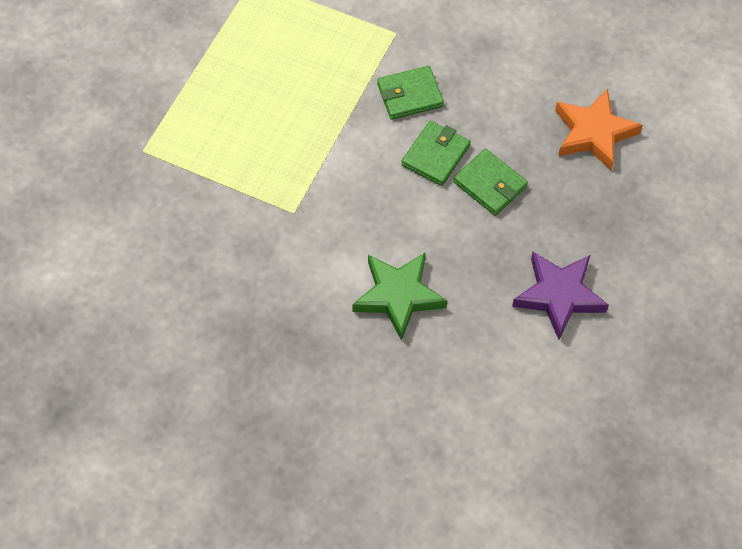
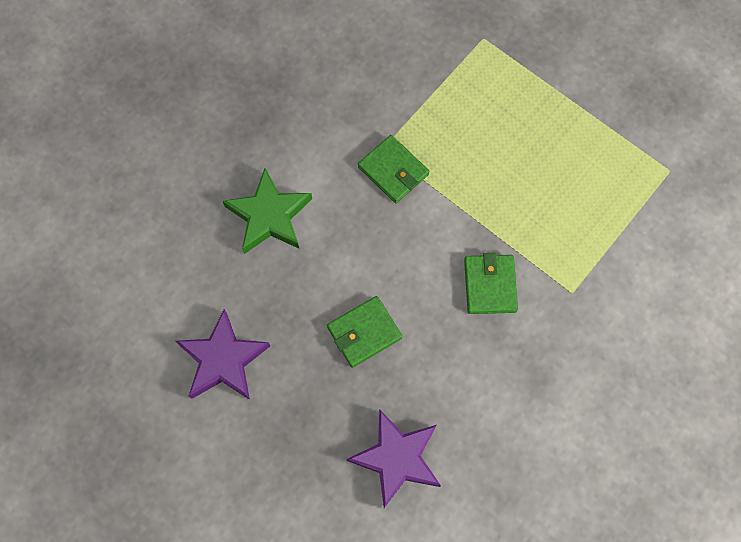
camera: 105 degrees right, 10 degrees up
green wallet [401,121,471,186] -> green wallet moved to [358,135,429,203]
orange star [555,88,643,171] -> purple star [346,409,441,508]

